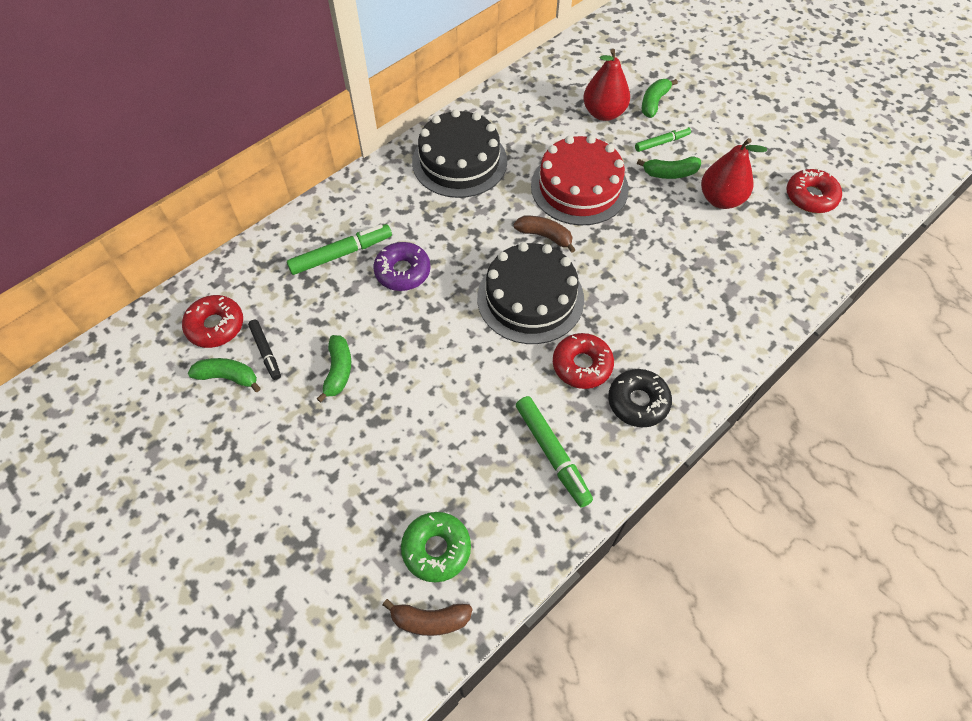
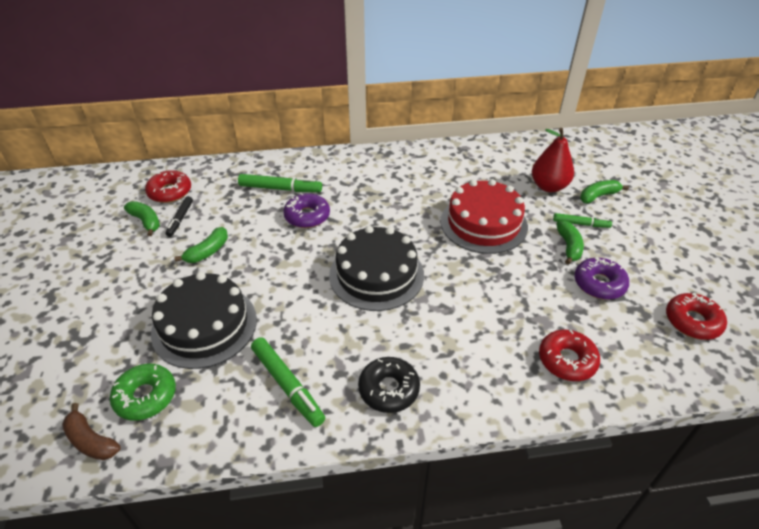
camera: 35 degrees right, 15 degrees down
black cake [412,109,507,198] -> black cake moved to [151,272,257,369]
brown banana [514,216,576,253] -> none
green marker [516,396,593,507] -> green marker turned 45 degrees counterclockwise [251,337,325,427]
red donut [553,333,614,389] -> red donut moved to [539,330,600,381]
green banana [637,157,701,179] -> green banana turned 120 degrees counterclockwise [556,220,584,265]
red pear [701,138,767,209] -> purple donut [574,257,629,300]

